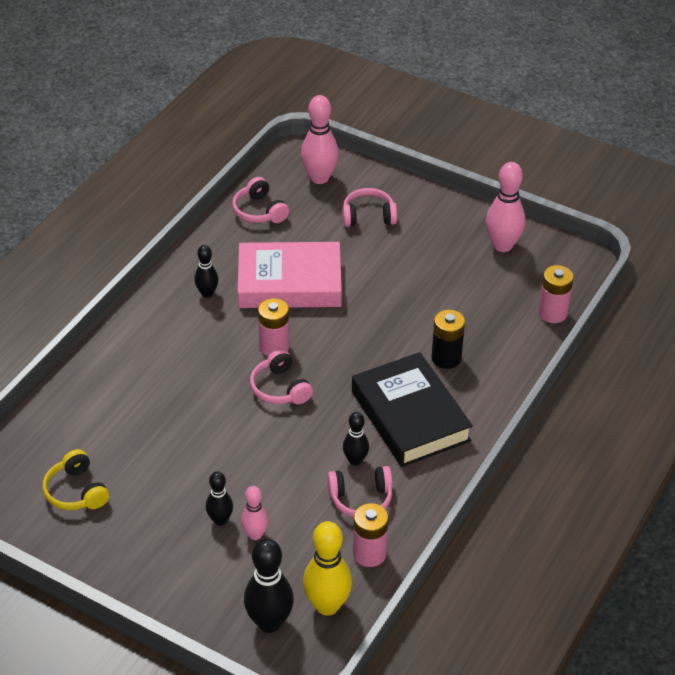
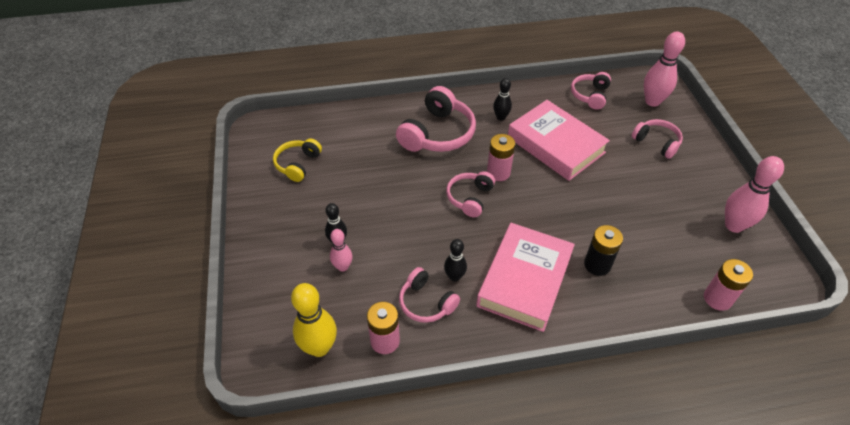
camera: 50 degrees right, 5 degrees up
black bowling pin [244,538,294,633] -> none
black book [352,352,473,467] -> pink book [476,223,575,332]
none -> pink headphones [396,86,476,152]

